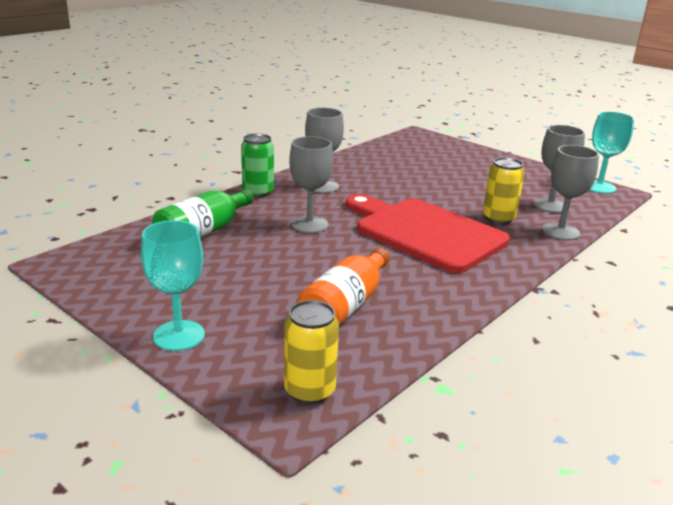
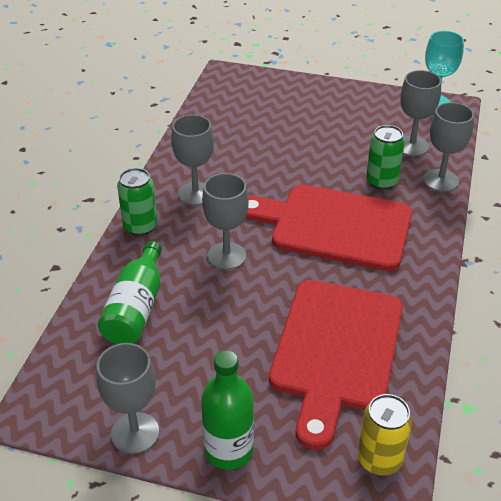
camera: 25 degrees left, 15 degrees up
turquoise goblet [141,220,205,351] -> green bottle [201,350,254,470]
orange bottle [297,248,390,325] -> red cutting board [269,280,403,450]
yellow can [483,157,524,224] -> green can [366,125,405,190]
none -> grey goblet [96,343,159,454]

